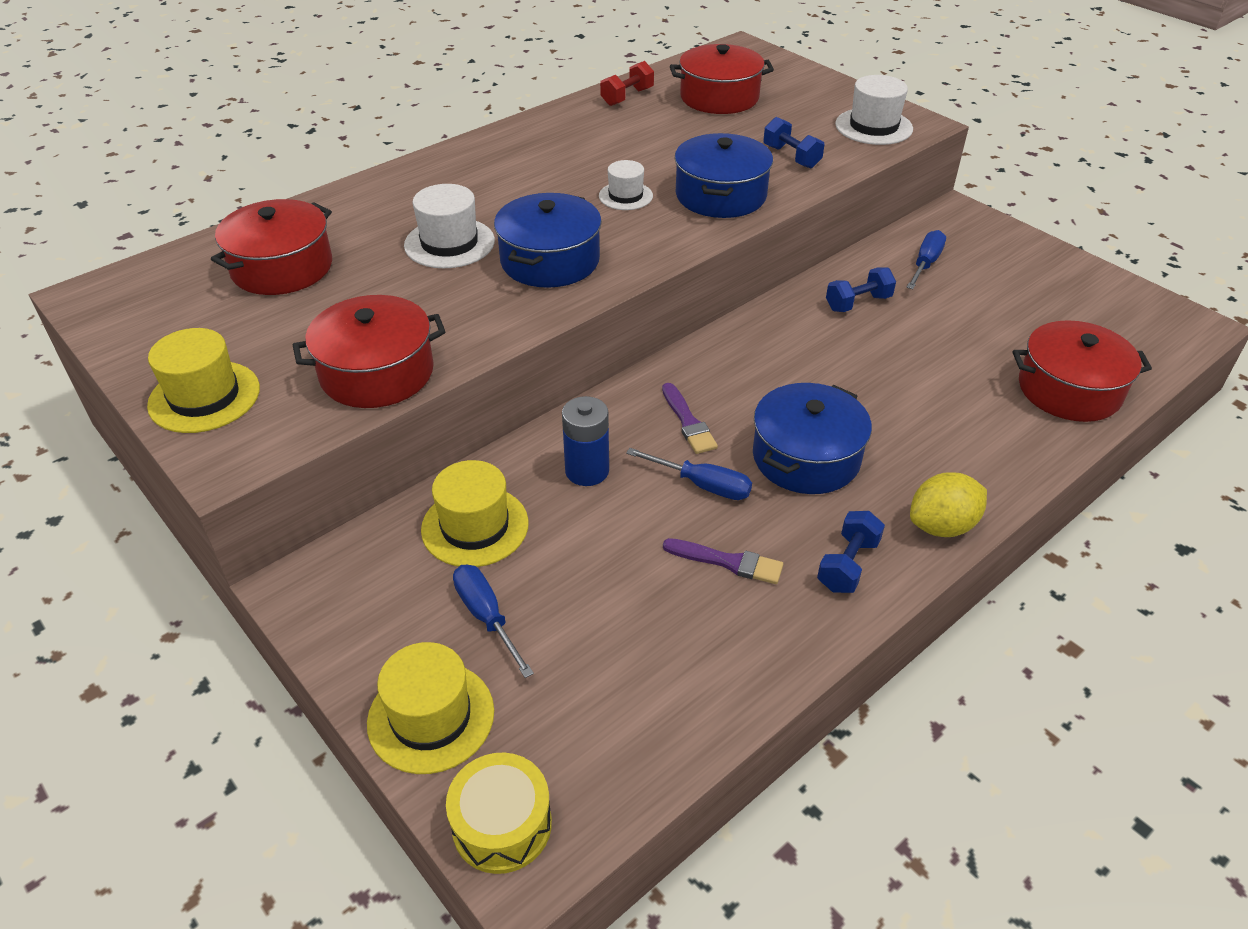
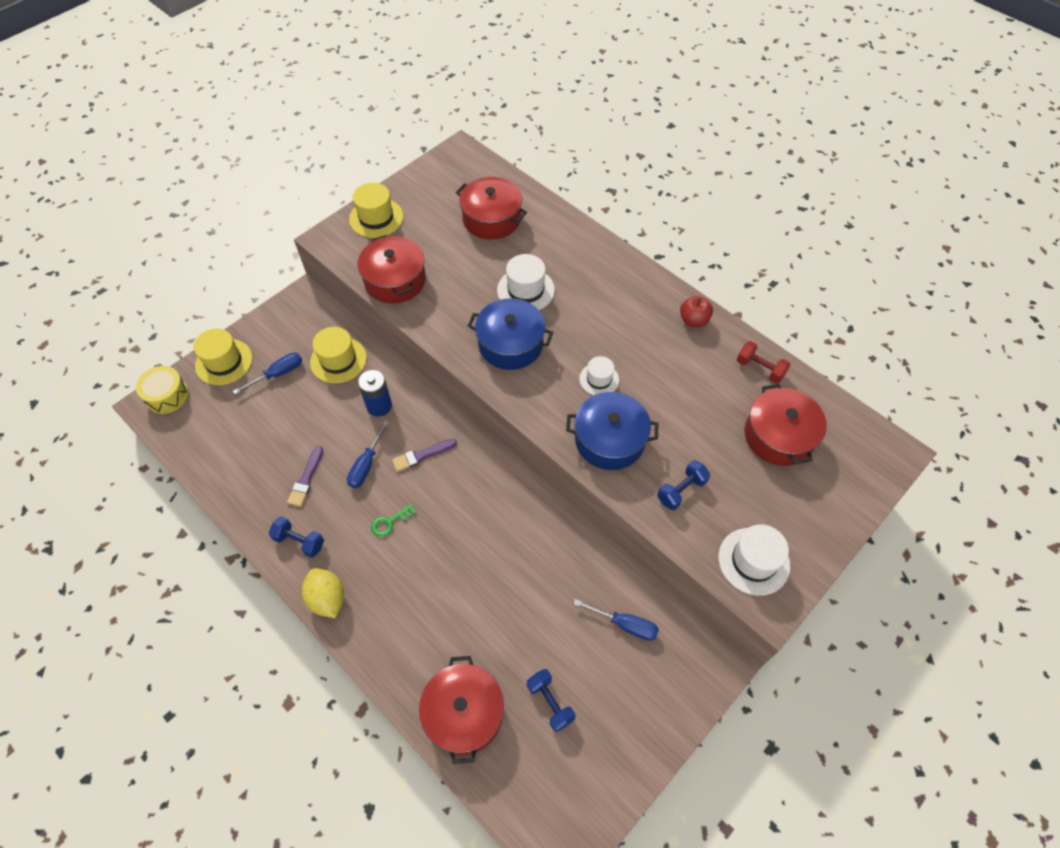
camera: 85 degrees right, 15 degrees up
blue pot [753,383,872,494] -> green key [371,504,416,537]
blue dumbbell [826,267,896,312] -> blue dumbbell moved to [527,669,576,732]
none -> red apple [680,296,713,327]

